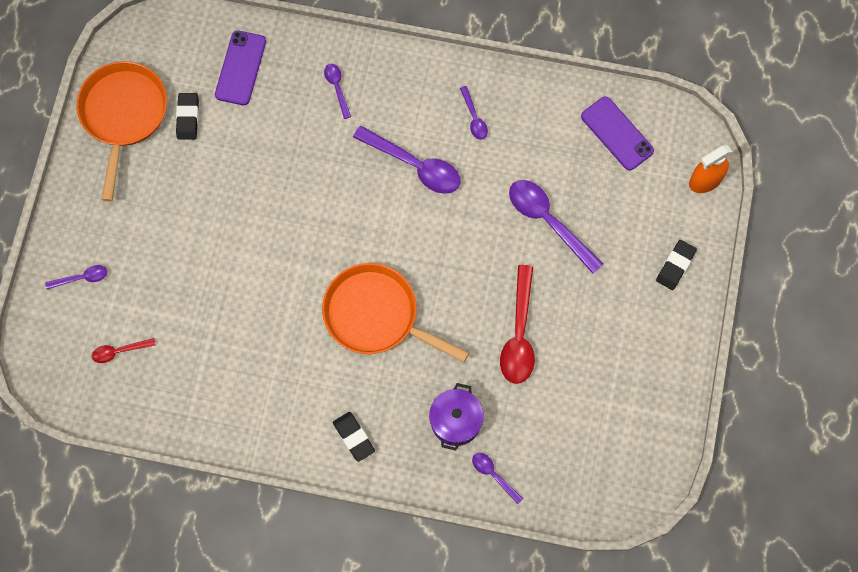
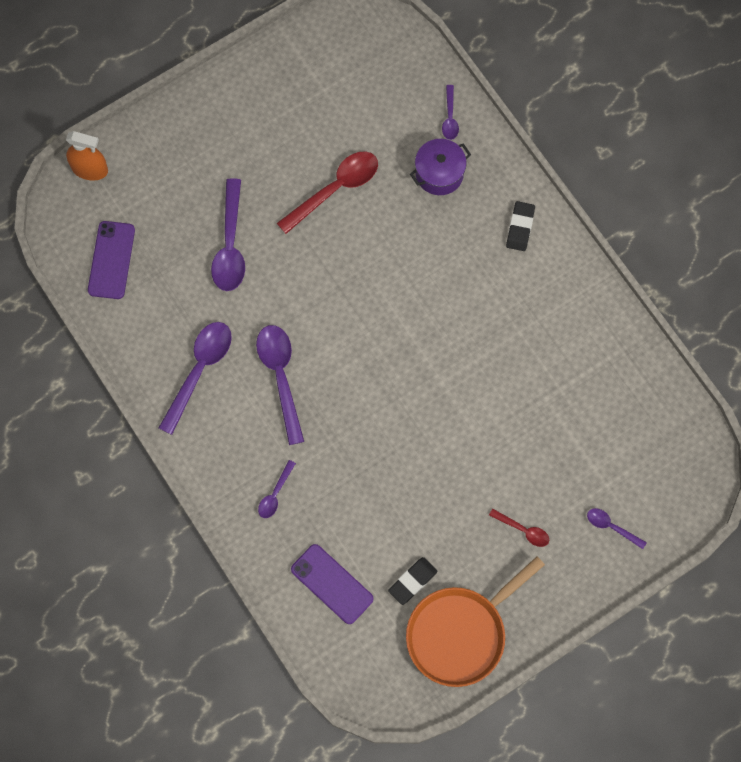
camera: 135 degrees left, 0 degrees up
red spoon [92,338,156,363] -> red spoon moved to [489,509,549,547]
purple phone [215,30,266,105] -> purple phone turned 75 degrees clockwise [291,544,374,624]
orange pan [322,263,469,362] -> none
purple spoon [460,86,488,140] -> purple spoon [159,322,232,435], size x1.95
black eraser [656,240,697,290] -> none

